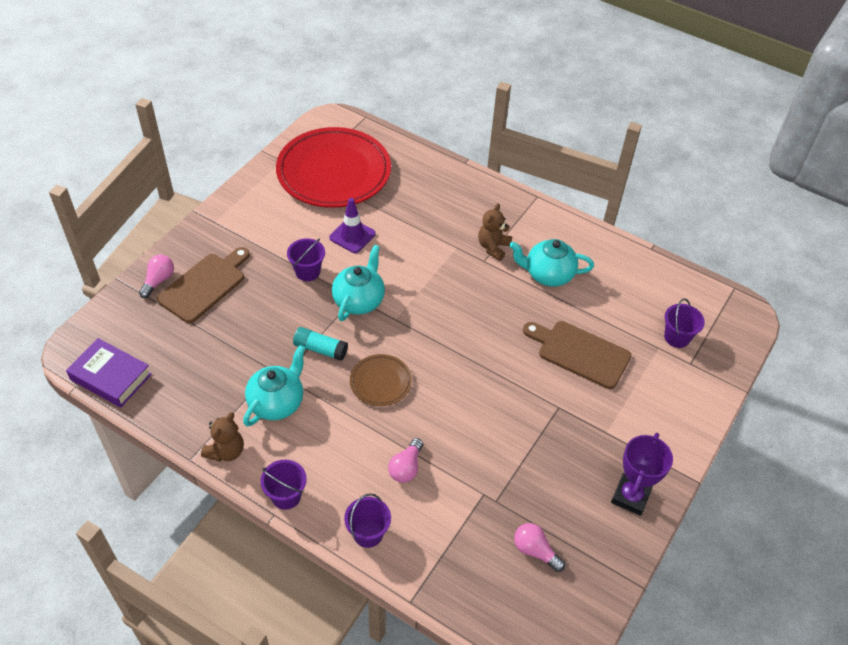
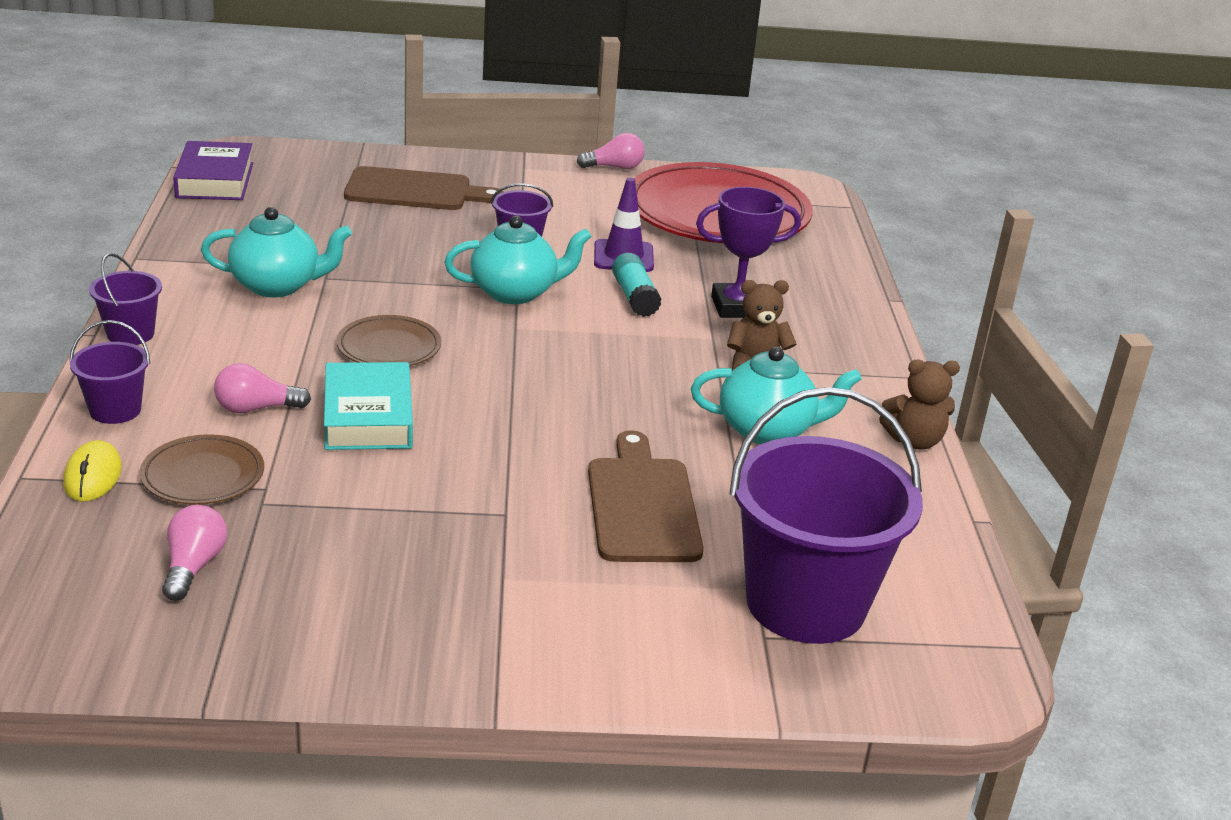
camera: 55 degrees right, 20 degrees down
pink light bulb [139,255,174,298] -> pink light bulb moved to [577,133,645,169]
brown teddy bear [201,412,244,462] -> brown teddy bear moved to [879,360,960,450]
turquoise glue stick [293,327,348,361] -> turquoise glue stick moved to [612,253,661,317]
turquoise teapot [509,239,594,287] -> turquoise teapot turned 120 degrees clockwise [691,346,862,444]
purple trophy [611,433,673,516] -> purple trophy moved to [696,187,801,318]
purple bucket [664,298,705,348] -> purple bucket [730,387,923,644], size x2.16
none -> yellow mouse [63,440,122,502]
none -> brown plate [140,434,264,505]
none -> turquoise book [324,362,413,450]

